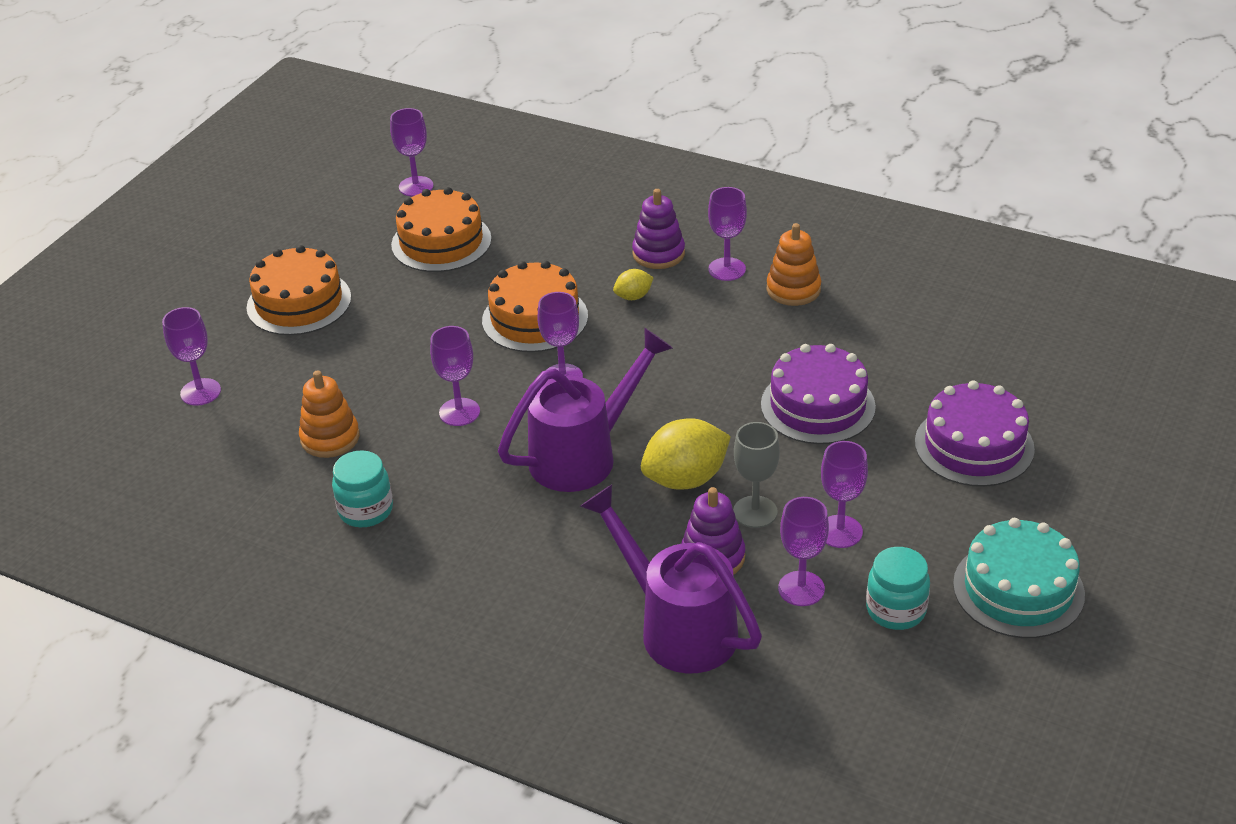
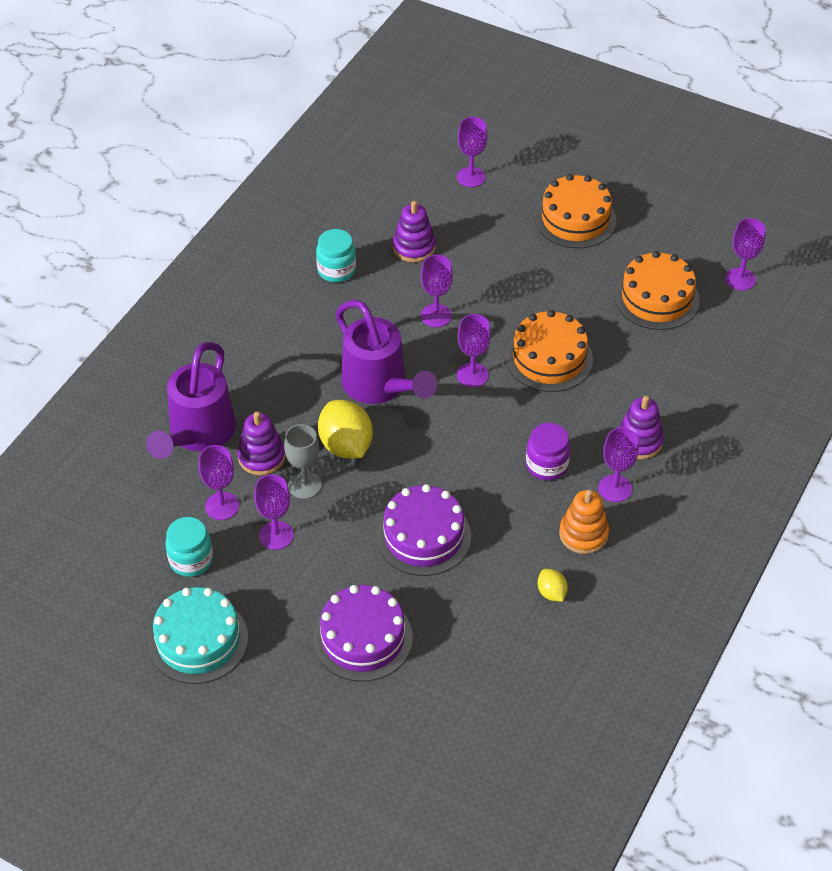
camera: 90 degrees right, 10 degrees up
orange stacking toy [299,370,360,458] -> purple stacking toy [393,201,436,262]
purple watering can [580,485,762,673] -> purple watering can turned 150 degrees clockwise [146,342,236,459]
yellow lemon [613,269,654,300] -> yellow lemon moved to [538,569,568,602]
none -> purple jar [526,423,570,481]

